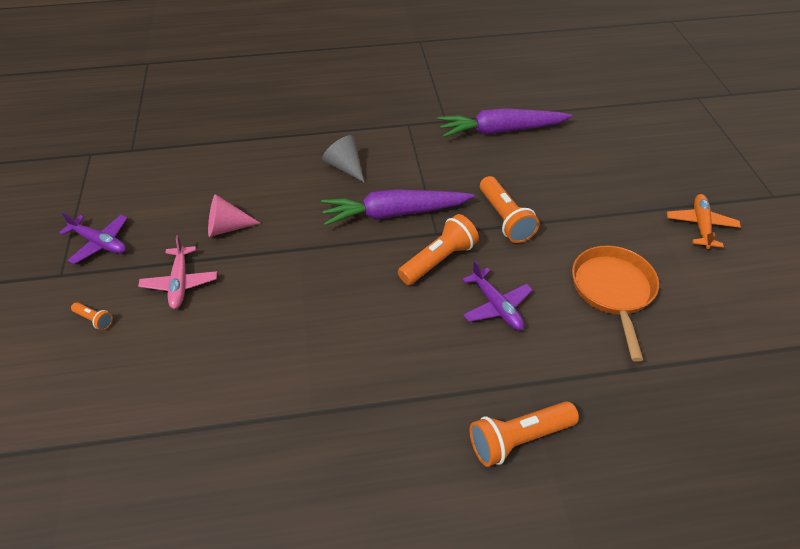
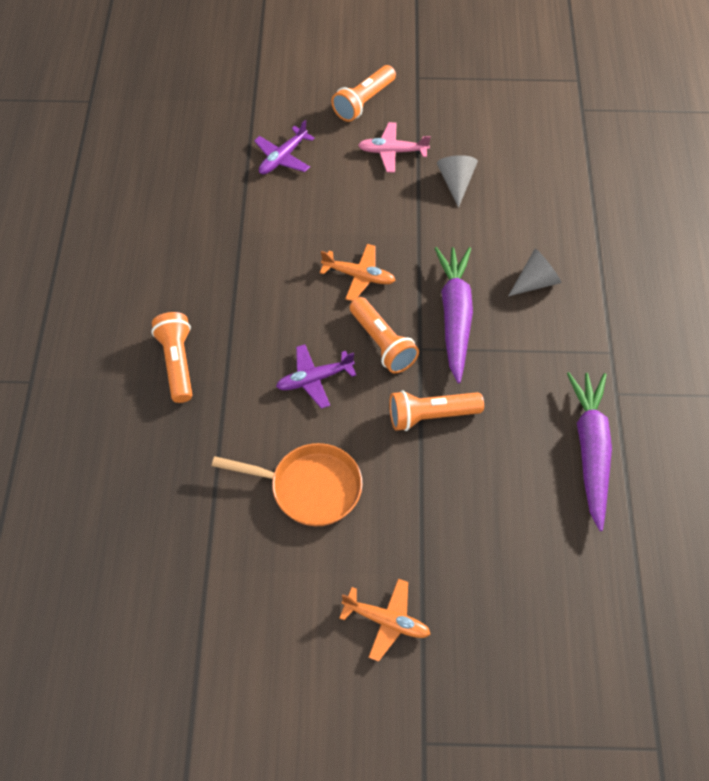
camera: 100 degrees right, 10 degrees up
purple plane [59,212,128,264] -> purple plane moved to [254,120,315,174]
orange flashlight [71,302,113,330] -> orange flashlight [331,65,396,122], size x2.08
pink cone [208,194,260,237] -> grey cone [437,155,478,208]
none -> orange plane [320,244,396,301]

